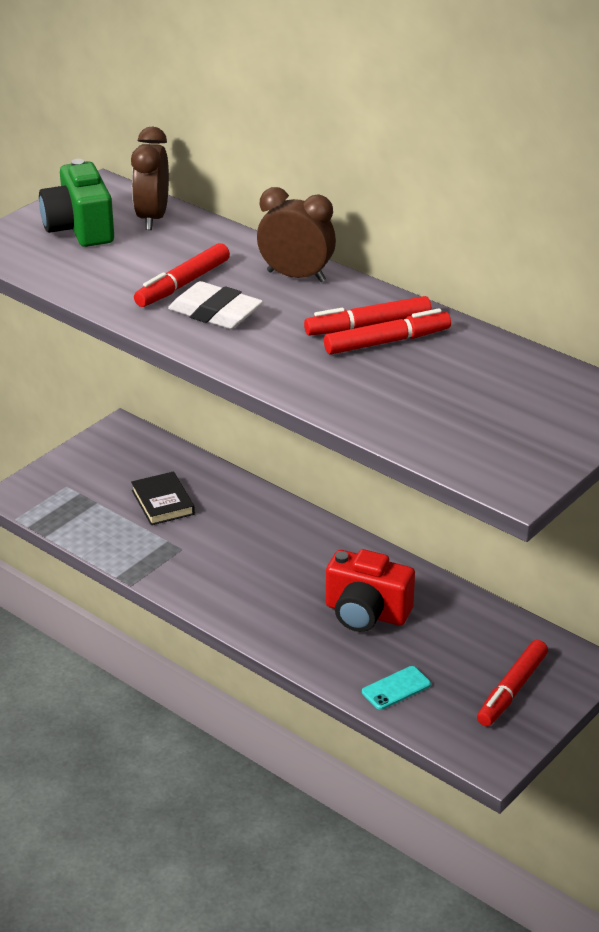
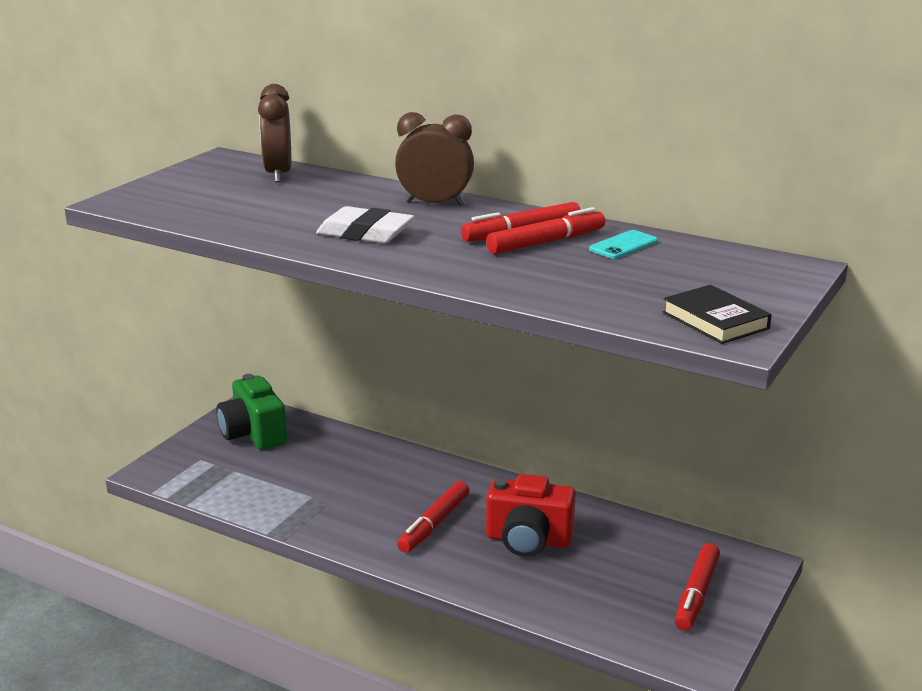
camera: 10 degrees left, 10 degrees down
green camera [39,159,114,247] -> green camera moved to [216,374,287,450]
black book [131,471,195,525] -> black book moved to [663,285,772,344]
red marker [134,243,230,307] -> red marker moved to [397,481,470,553]
turquoise phone [362,666,431,710] -> turquoise phone moved to [589,230,658,259]

